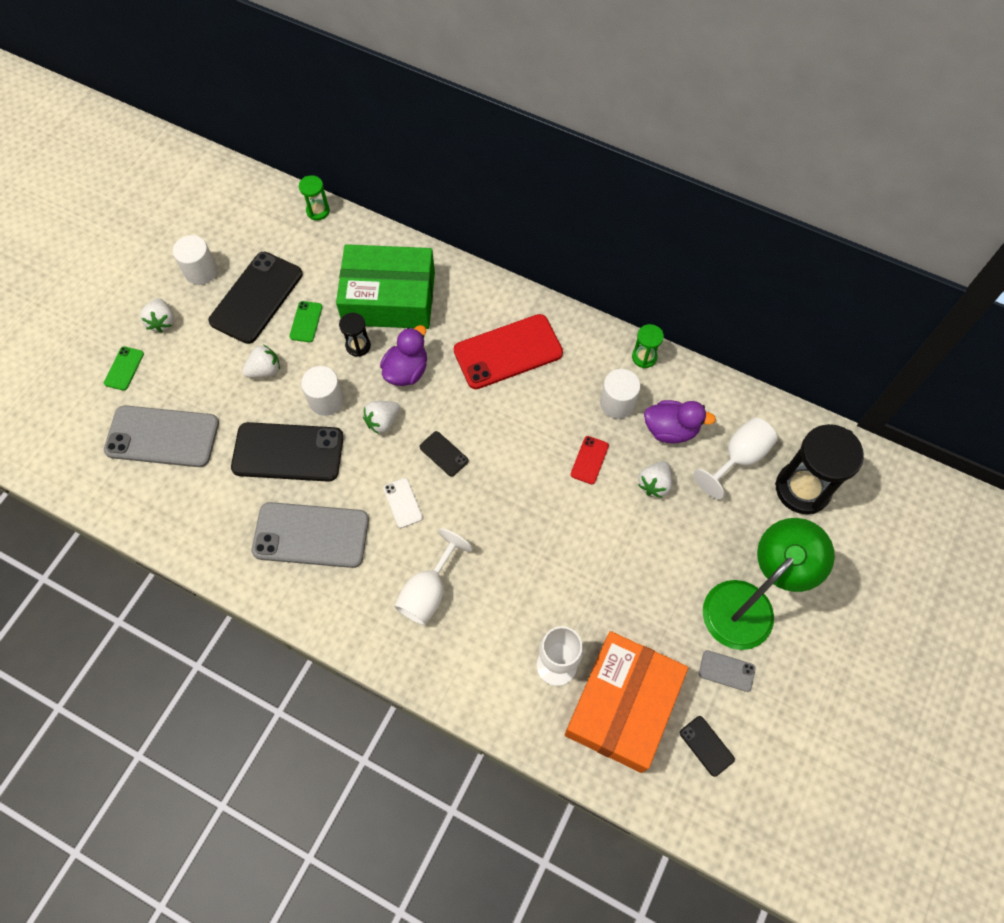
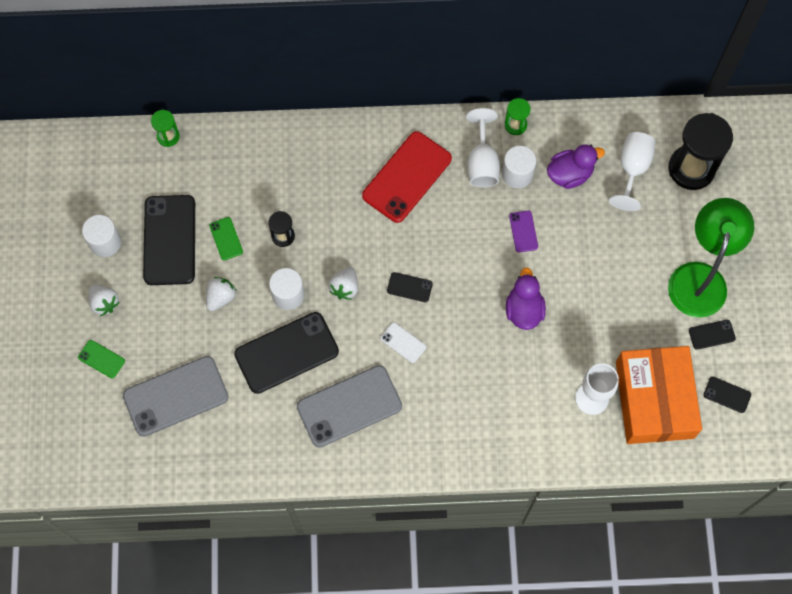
camera: 30 degrees left, 5 degrees up
green phone [104,346,144,390] -> green phone turned 45 degrees counterclockwise [78,340,125,378]
green box [336,244,435,329] -> none
purple duck [380,325,427,386] -> purple duck moved to [506,267,546,330]
white goblet [394,529,473,625] -> white goblet moved to [466,108,500,188]
red phone [571,436,609,484] -> purple phone [509,211,538,252]
white strawberry [638,461,672,498] -> none
grey phone [699,650,756,692] -> black phone [689,320,736,350]

